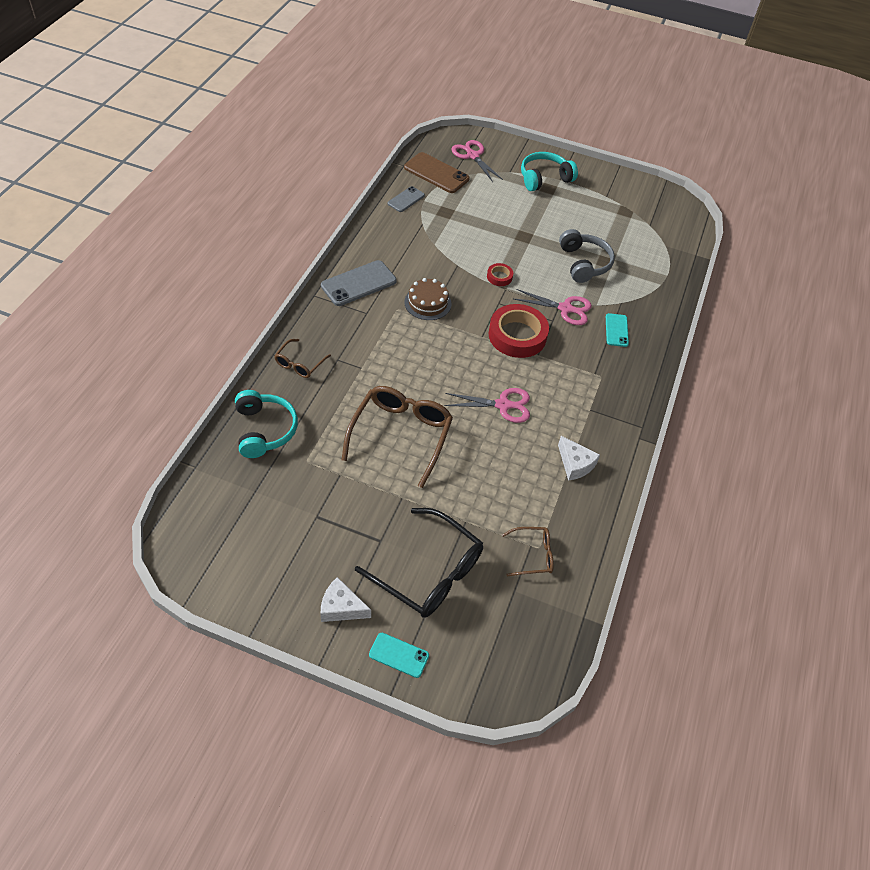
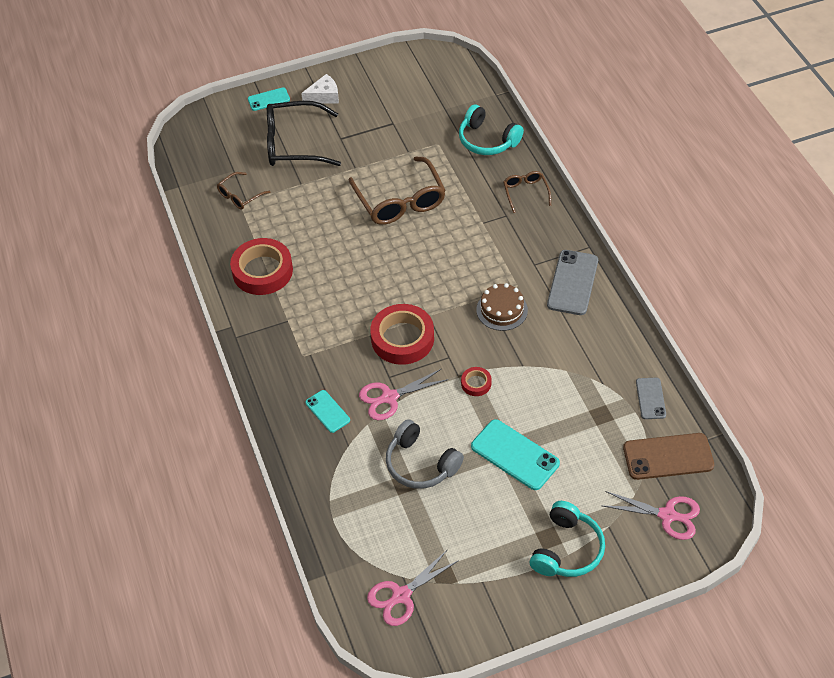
camera: 145 degrees right, 0 degrees up
pink scissors [445,388,530,423] -> pink scissors moved to [367,549,459,626]
white cheese [558,436,600,481] -> red tape [230,238,293,295]
none -> turquoise phone [471,419,560,490]

